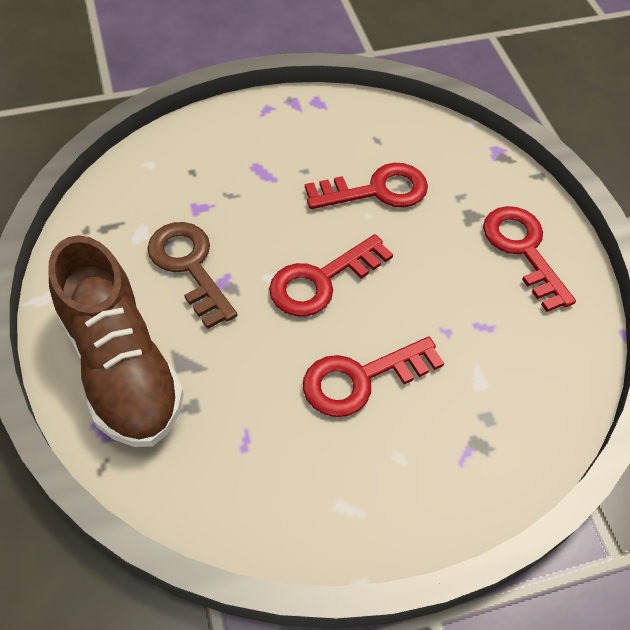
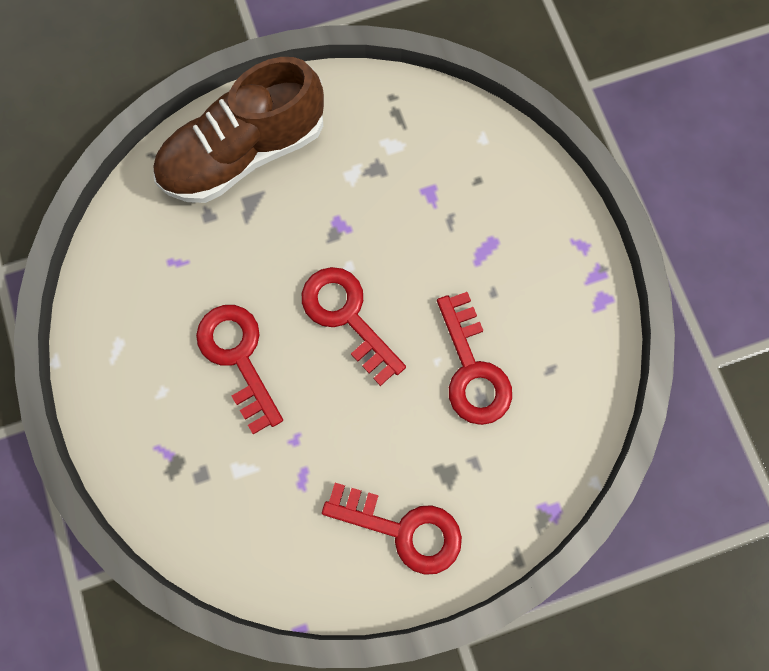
camera: 90 degrees right, 20 degrees up
brown key [147,222,238,329] -> none
red key [483,206,576,312] -> red key turned 45 degrees clockwise [322,483,462,575]

